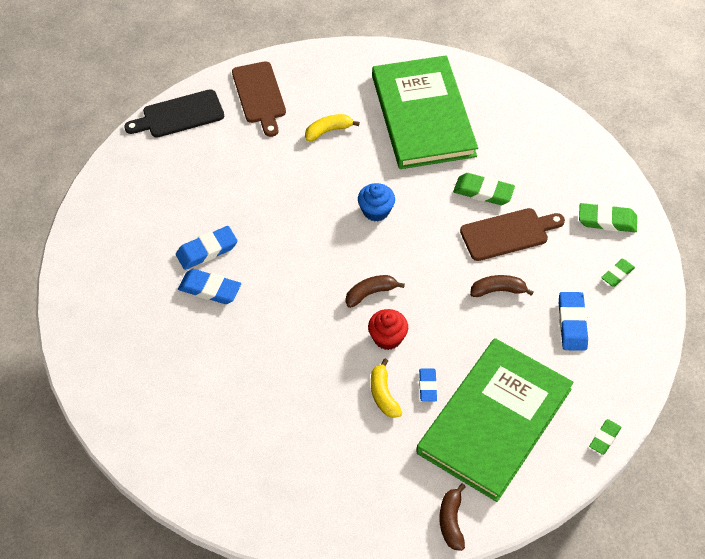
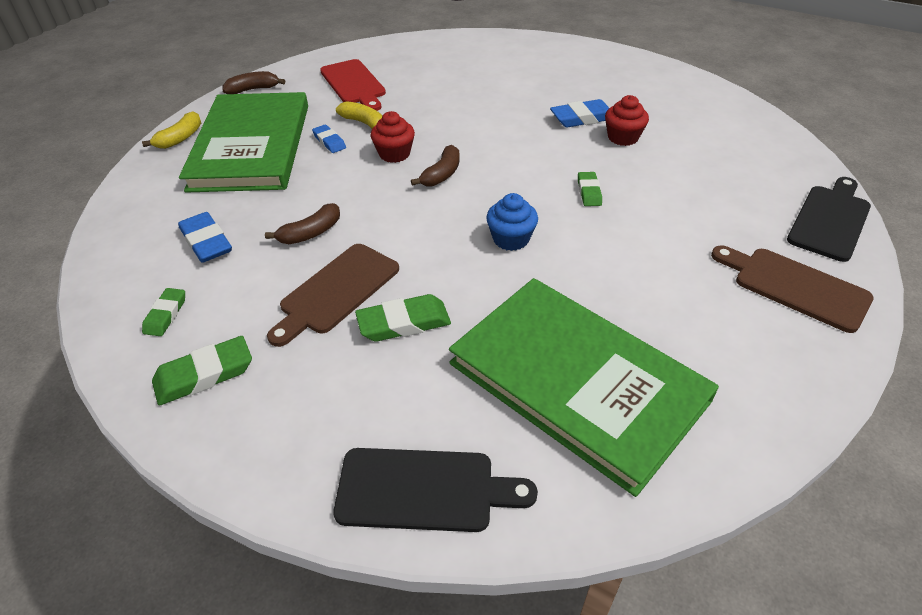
camera: 145 degrees right, 10 degrees down
blue eraser [176,226,238,270] -> red cupcake [605,95,649,146]
yellow banana [305,114,360,142] -> yellow banana moved to [142,111,201,149]
brown banana [439,483,465,551] -> brown banana turned 75 degrees counterclockwise [222,71,285,94]
green eraser [589,419,621,455] -> green eraser moved to [578,172,602,206]
none -> red cutting board [320,59,386,111]
none -> black cutting board [333,448,538,532]

